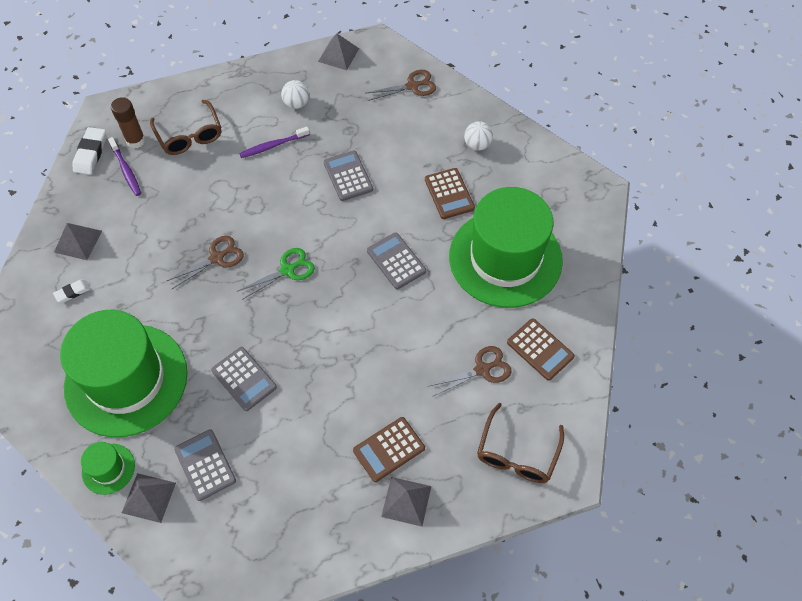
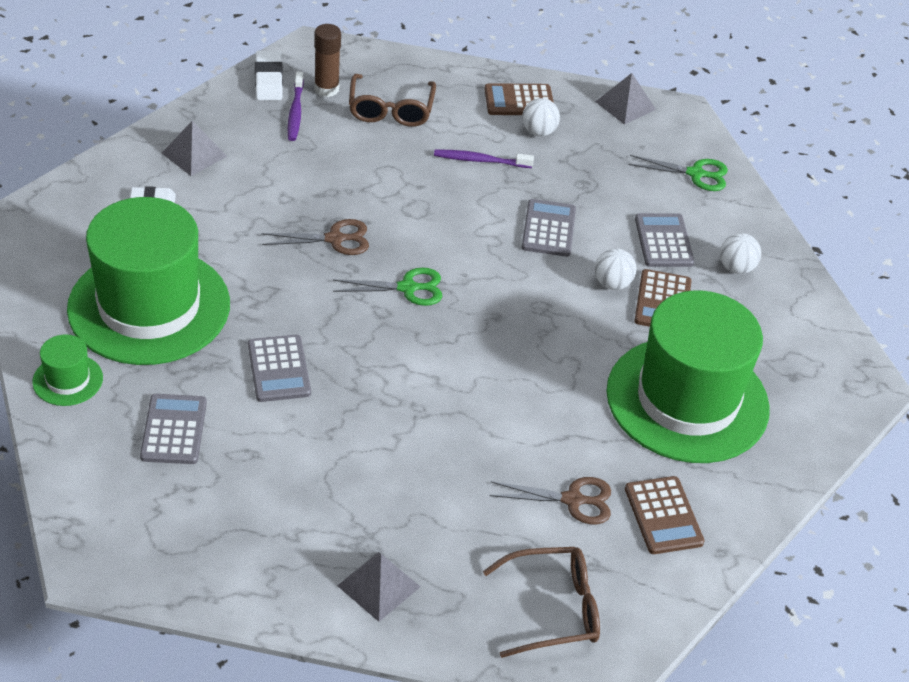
camera: 25 degrees right, 15 degrees down
white eraser [72,127,106,175] -> white eraser turned 45 degrees counterclockwise [255,51,283,100]
grey pyramid [122,473,176,523] -> none
brown calculator [353,417,425,482] -> brown calculator moved to [484,83,554,115]
brown scissors [366,70,436,101] -> green scissors [628,155,728,191]
grey calculator [367,232,426,289] -> grey calculator moved to [635,213,694,267]
brown glasses [477,403,564,483] -> brown glasses turned 150 degrees counterclockwise [483,547,600,658]
none -> white ball [595,248,636,290]

